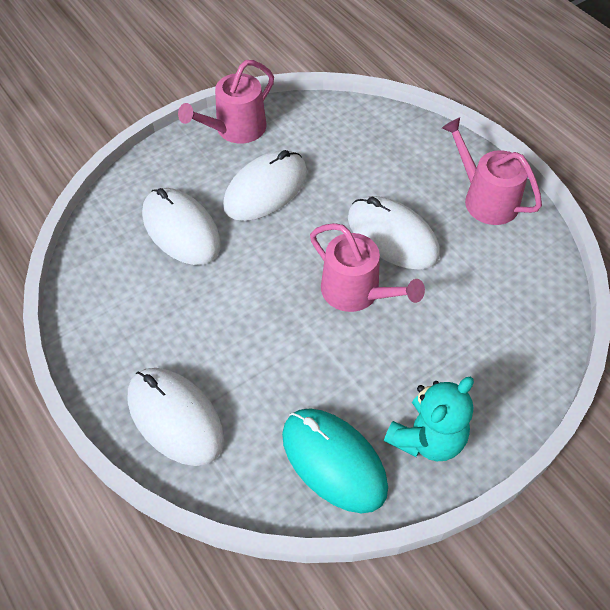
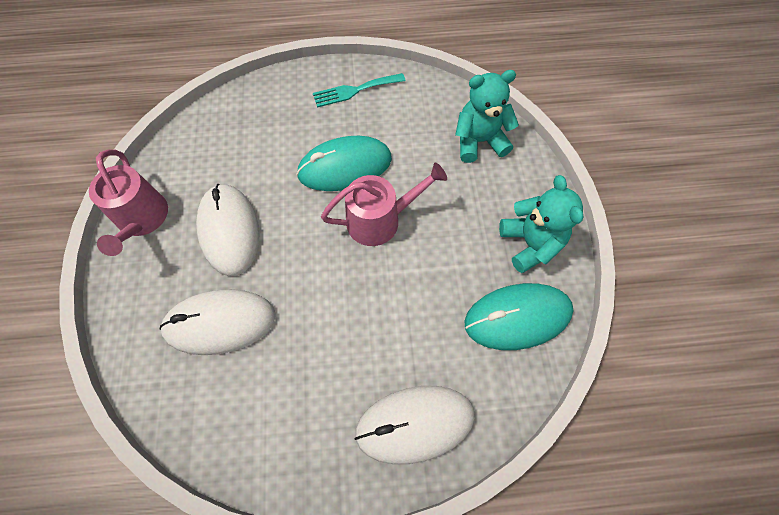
camera: 60 degrees left, 10 degrees up
white mouse [348,196,440,270] -> turquoise mouse [296,136,392,191]
pink watering can [442,118,542,225] -> turquoise fork [313,73,406,108]
none -> turquoise teddy bear [455,70,519,163]

